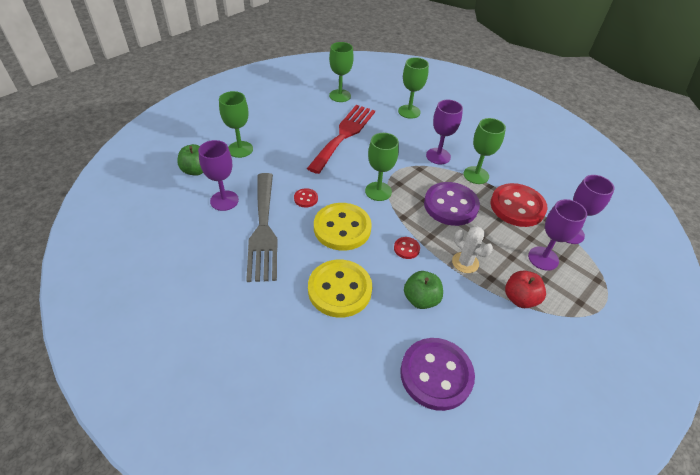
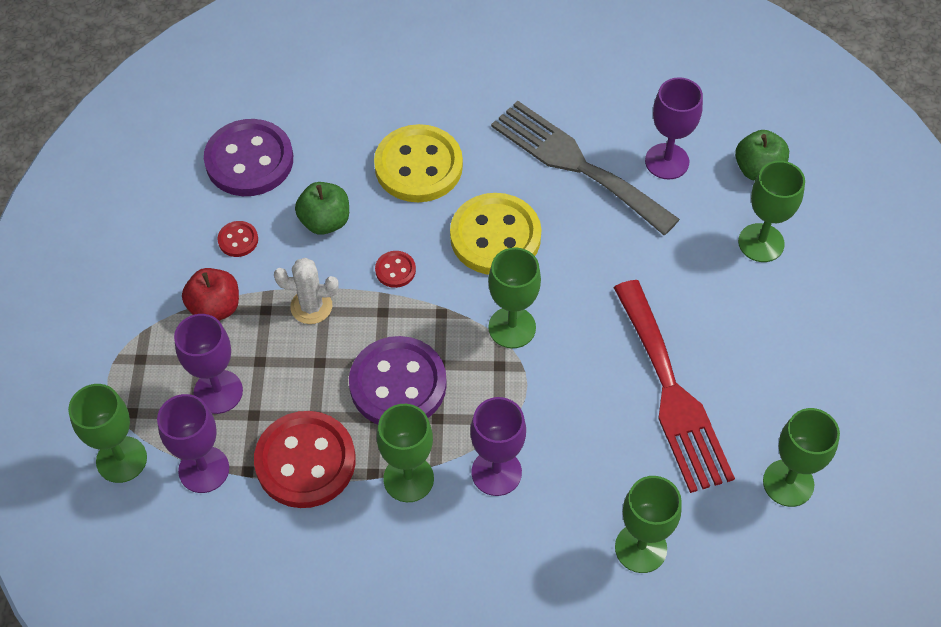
camera: 140 degrees right, 10 degrees up
red button [294,188,318,208] -> red button moved to [217,221,258,257]
none -> green goblet [68,384,147,483]

